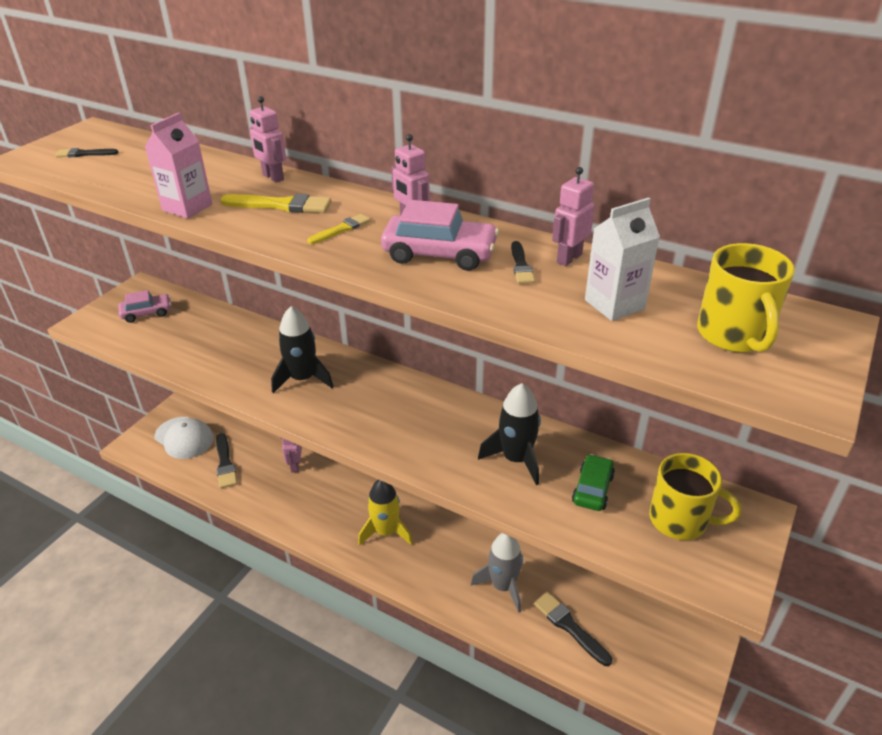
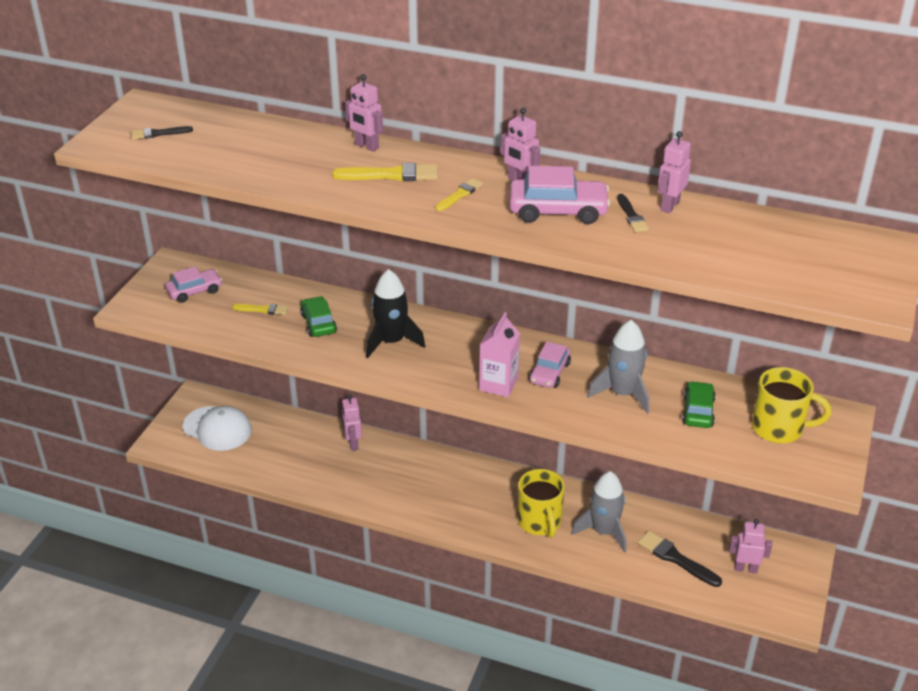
camera: 10 degrees left, 0 degrees up
pink carton [145,113,212,219] -> pink carton moved to [479,312,520,397]
black brush [216,433,237,489] -> none
yellow rocket [358,480,413,546] -> none
black rocket [478,383,541,485] -> grey rocket [587,320,649,414]
white carton [585,197,660,321] -> none
yellow mug [697,243,795,352] -> yellow mug moved to [518,469,565,538]
none -> yellow brush [233,304,288,315]
none -> green car [300,296,337,337]
none -> pink car [529,341,571,388]
none -> pink robot [729,519,772,574]

